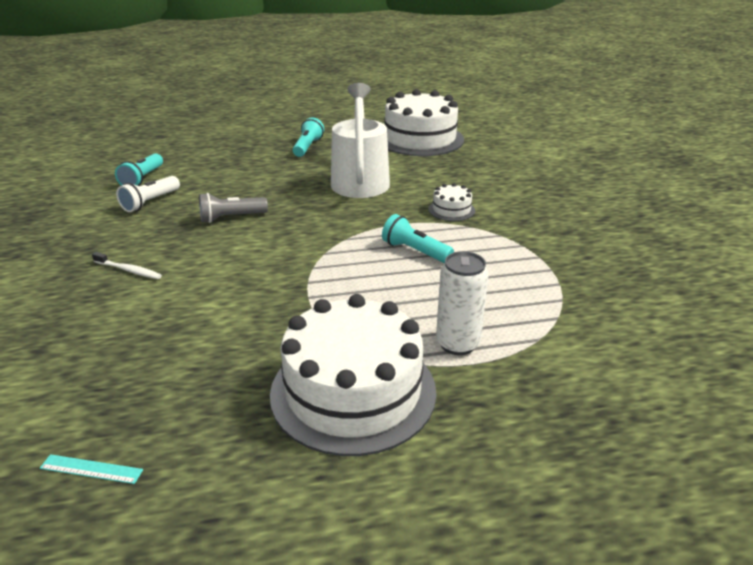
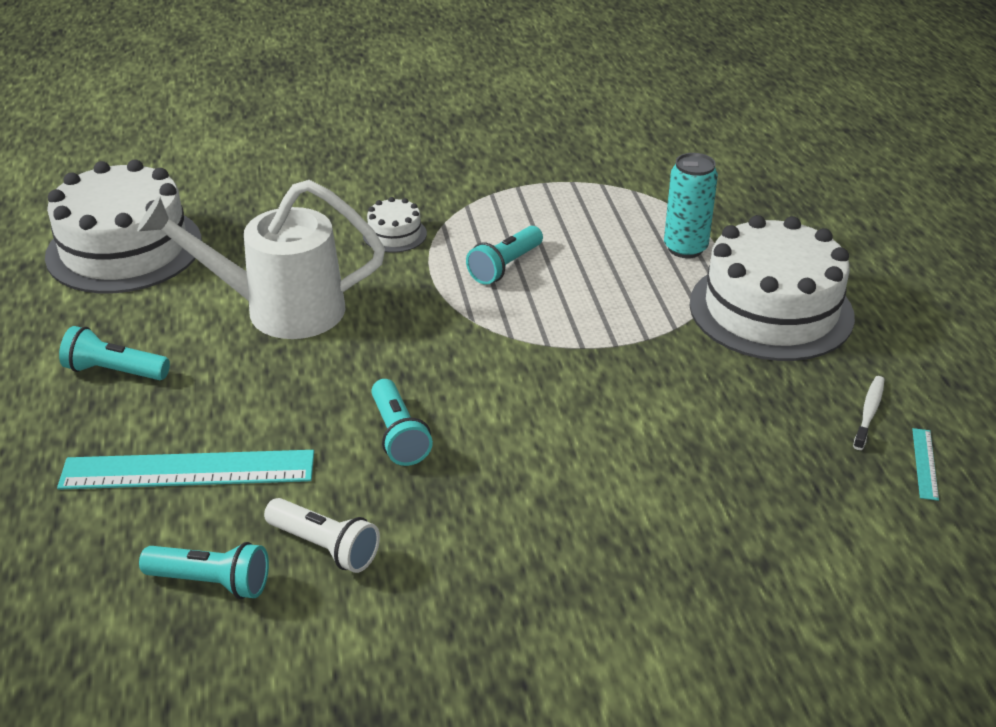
camera: 90 degrees left, 5 degrees up
white toothbrush [92,252,162,279] -> white toothbrush moved to [853,376,885,450]
grey flashlight [199,193,268,223] -> turquoise flashlight [371,379,433,466]
white can [436,251,489,355] -> turquoise can [664,153,718,258]
none -> turquoise ruler [57,450,314,490]

